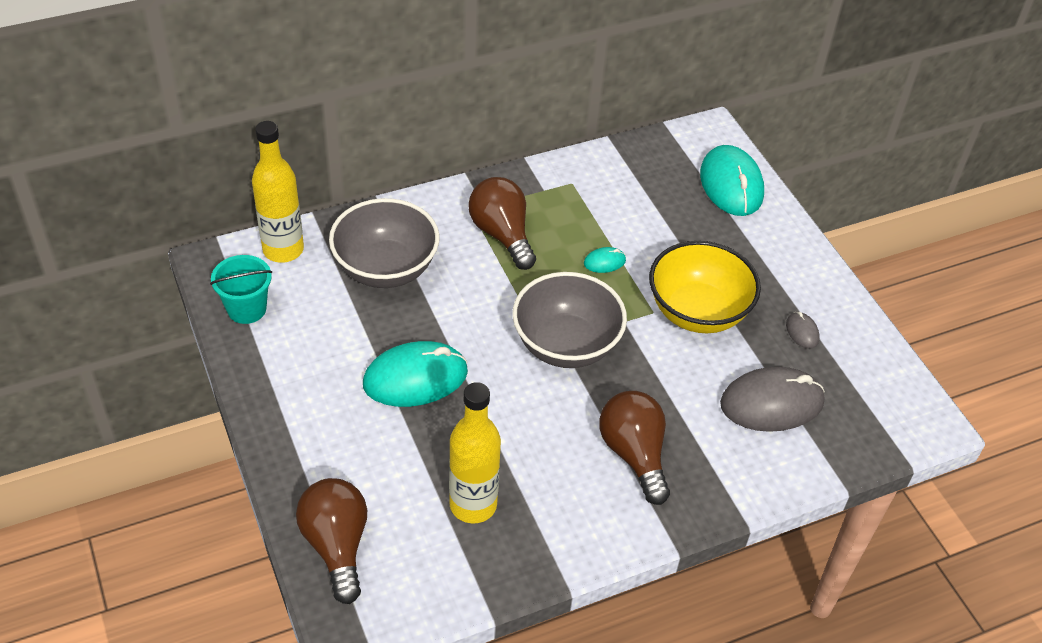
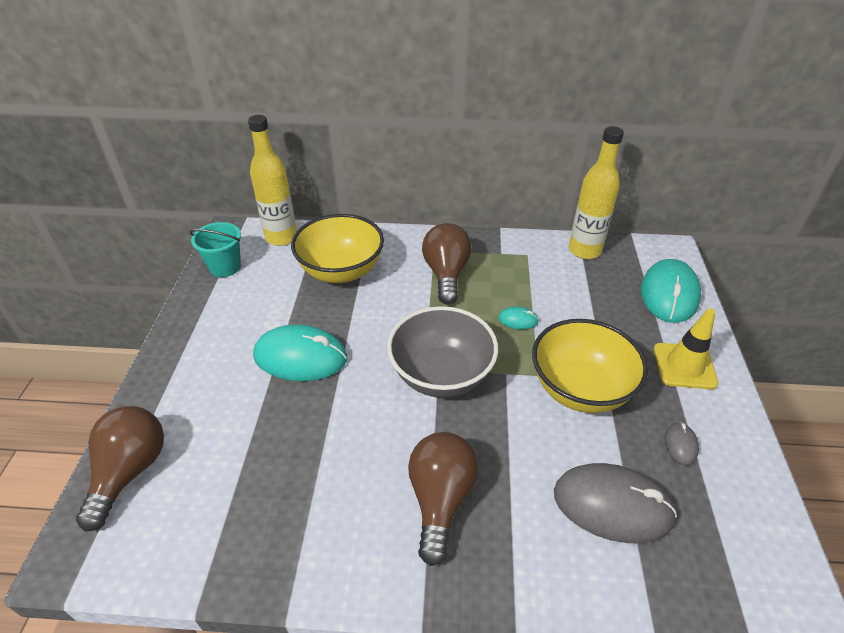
camera: 30 degrees right, 5 degrees down
grey bowl [329,198,440,288] -> yellow bowl [291,214,384,283]
yellow bottle [449,382,501,524] -> yellow bottle moved to [569,126,624,259]
none -> yellow traffic cone [654,309,718,389]

